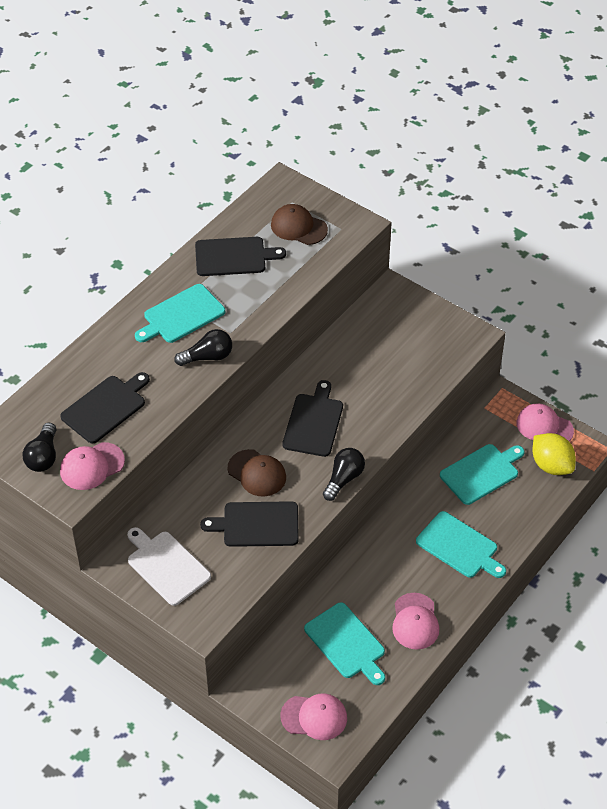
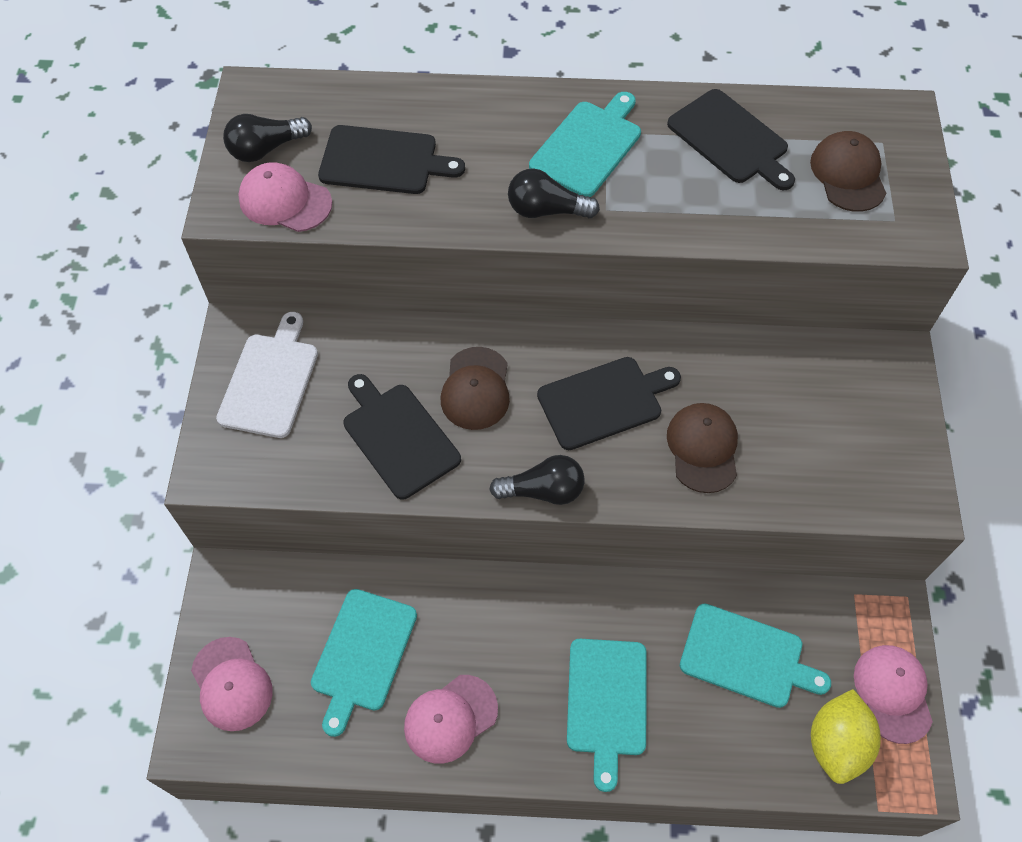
camera: 55 degrees right, 10 degrees up
turquoise cutting board [135,284,225,343] -> turquoise cutting board turned 105 degrees clockwise [529,92,641,197]
black light bulb [174,329,232,366] -> black light bulb turned 150 degrees clockwise [508,168,600,218]
none -> brown cap [667,403,738,493]

